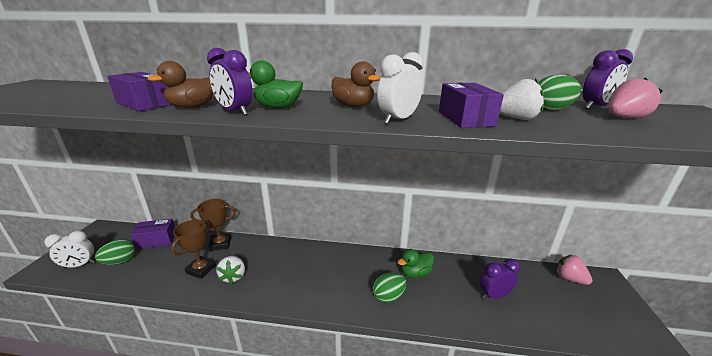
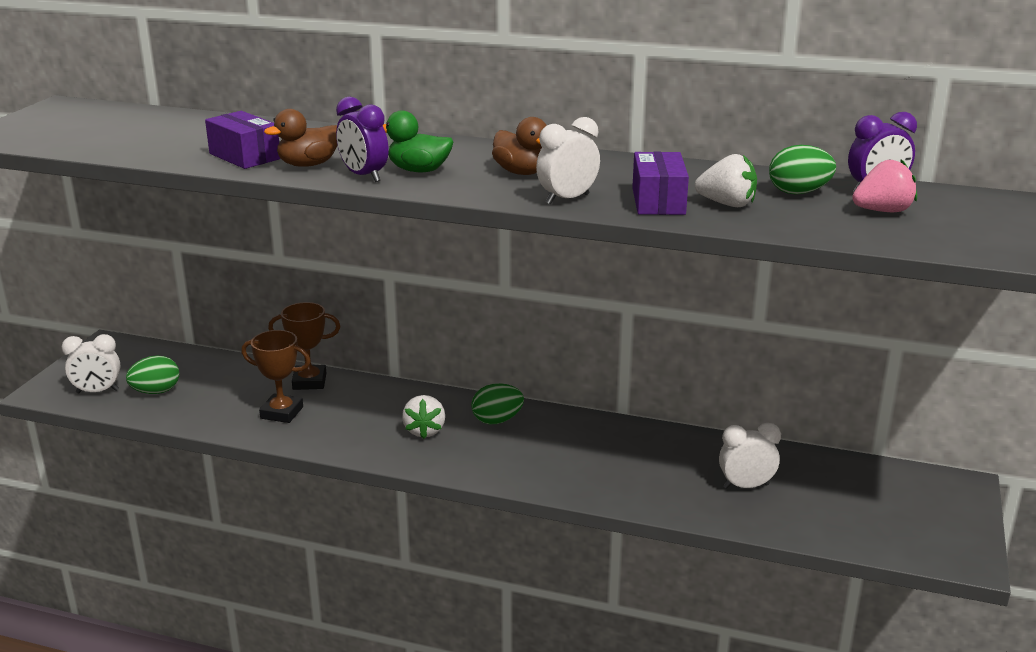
camera: 10 degrees right, 0 degrees up
purple box [131,219,175,249] -> none
brown trophy [171,220,216,279] -> brown trophy turned 75 degrees clockwise [241,330,311,423]
white strawberry [216,256,245,284] -> white strawberry moved to [402,395,445,439]
green egg [372,273,406,303] -> green egg moved to [471,383,524,424]
green duck [397,249,434,278] -> none
purple clock [480,258,520,299] -> white clock [719,423,781,489]
pink strawberry [556,255,593,285] -> none

